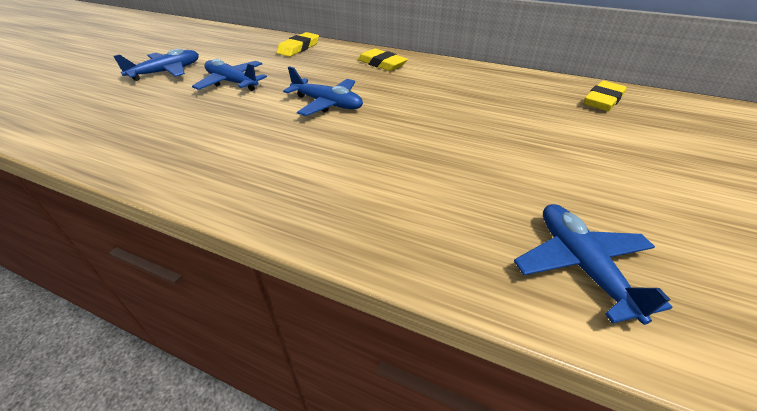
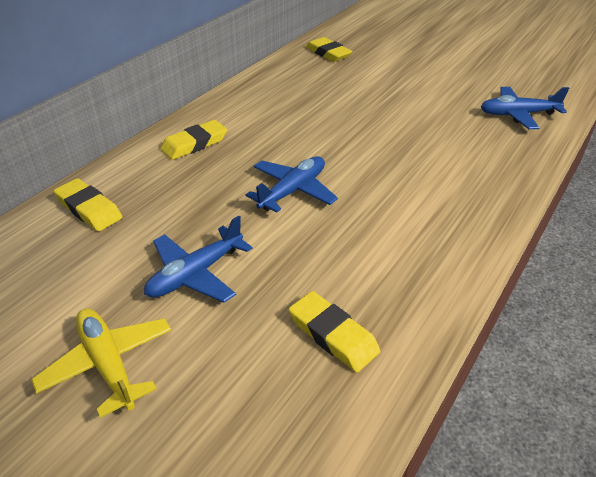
camera: 80 degrees left, 0 degrees up
blue plane [113,49,199,81] -> yellow plane [31,308,171,418]
none -> yellow eraser [288,291,380,372]

